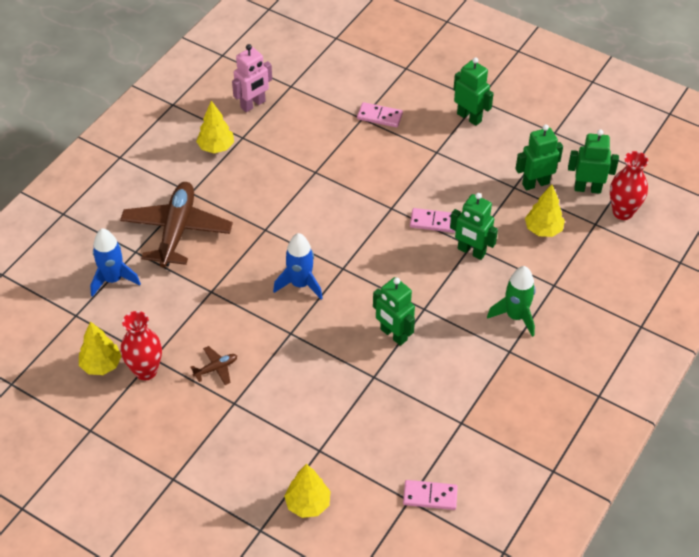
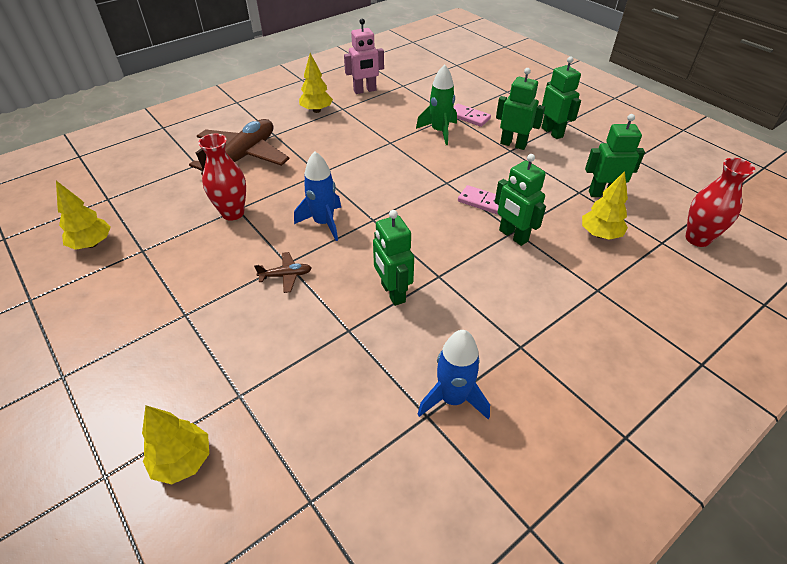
camera: 20 degrees right, 5 degrees down
blue rocket [90,228,141,297] -> blue rocket moved to [418,330,490,419]
red vase [121,311,162,381] -> red vase moved to [198,134,246,221]
brown plane [190,346,237,385] -> brown plane moved to [254,252,312,293]
pink domino [403,480,458,510] -> none
green rocket [487,266,535,337] -> green rocket moved to [416,64,457,145]
green robot [568,129,619,194] -> green robot moved to [496,68,545,150]

